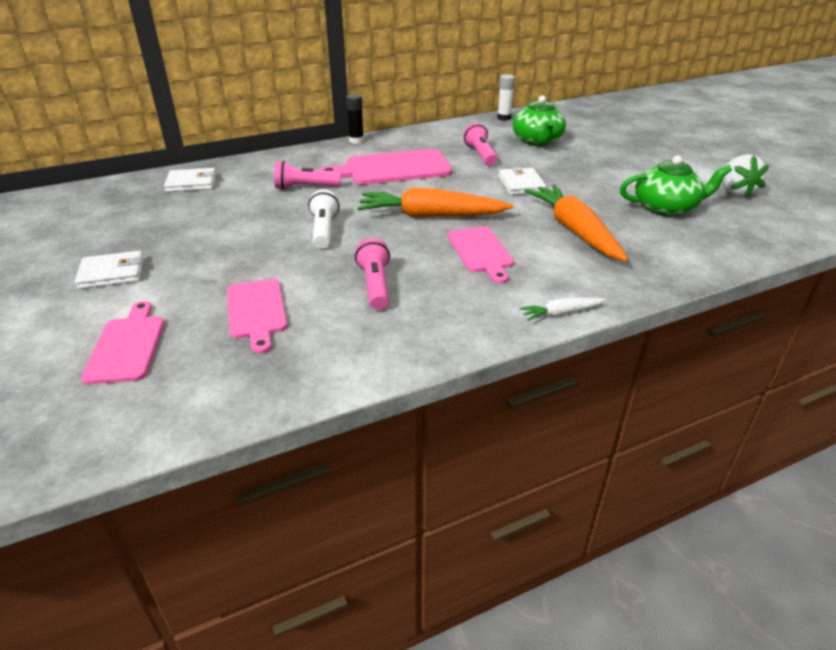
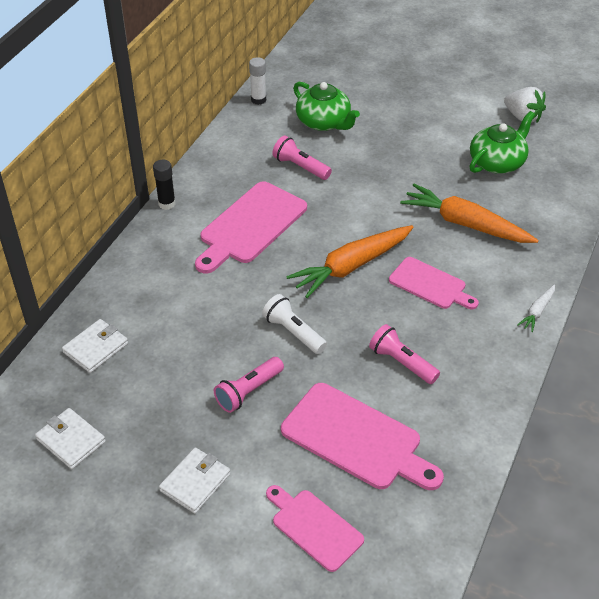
camera: 40 degrees left, 10 degrees up
pink cutting board [227,279,288,354] -> pink cutting board [281,383,444,490], size x1.60
pink flashlight [274,161,341,190] -> pink flashlight moved to [214,357,284,413]
white wallet [498,166,546,195] -> white wallet moved to [35,408,106,469]

